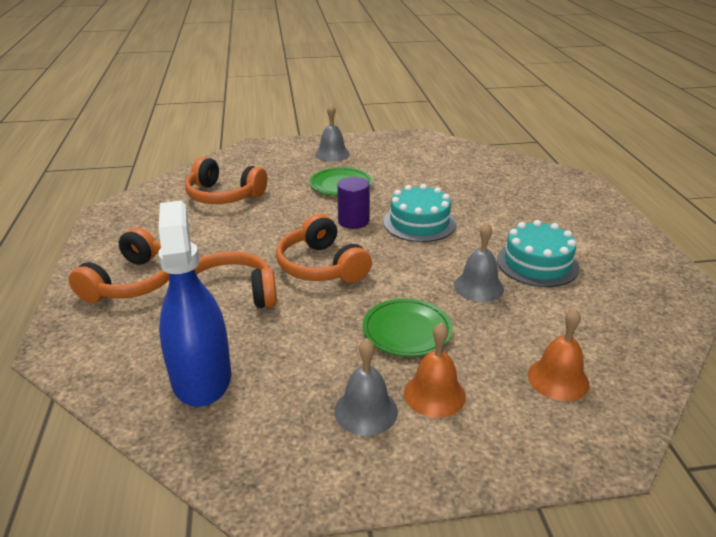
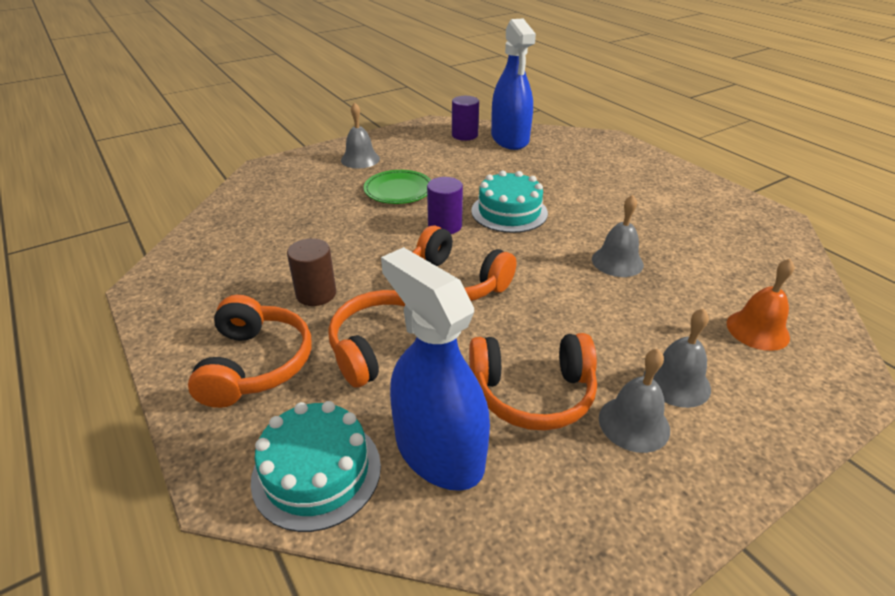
camera: 25 degrees left, 5 degrees up
orange headphones [185,157,267,204] -> orange headphones moved to [469,333,597,431]
green plate [363,299,452,357] -> none
orange bell [404,322,466,418] -> grey bell [644,309,711,408]
turquoise cake [497,220,579,287] -> turquoise cake moved to [251,401,381,532]
none -> brown cylinder [287,238,336,306]
none -> purple cylinder [452,96,479,141]
none -> blue spray bottle [491,19,536,150]

